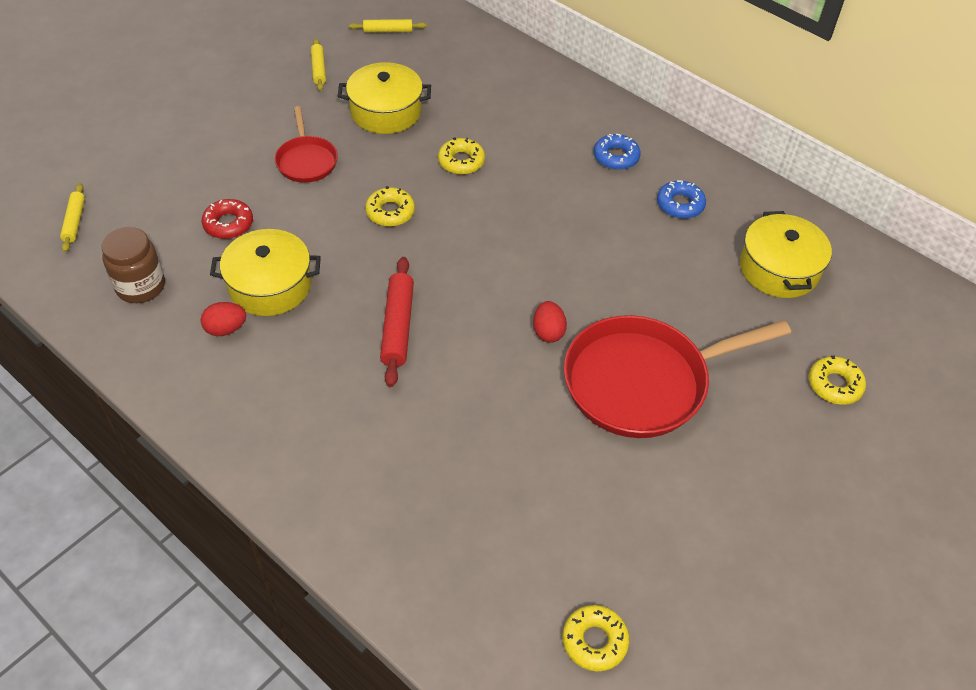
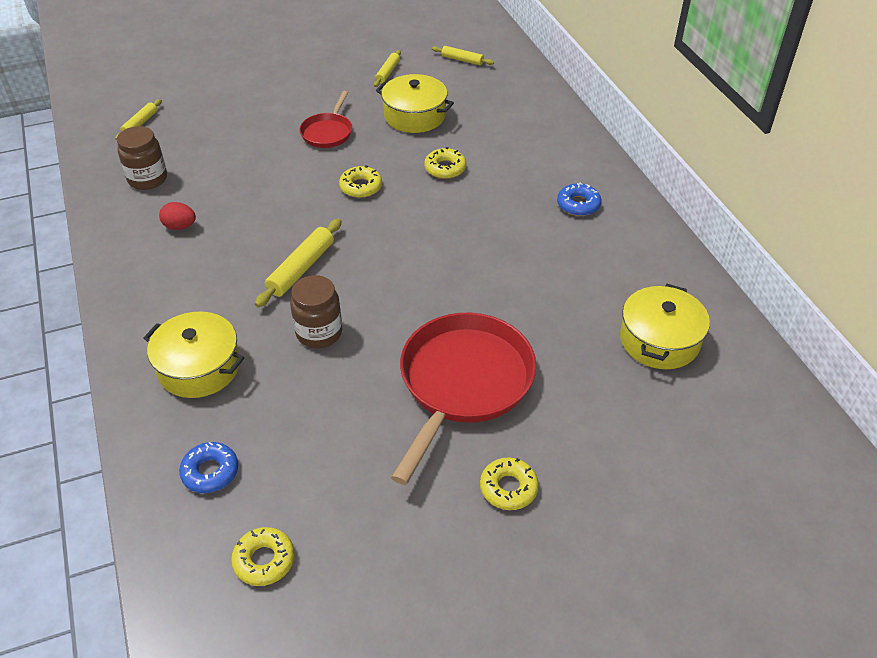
camera: 30 degrees right, 5 degrees down
red donut [202,199,253,239] -> none
yellow pot [210,229,321,316] -> yellow pot moved to [144,312,244,398]
red rolling pin [380,257,414,387] -> yellow rolling pin [255,219,342,307]
red egg [533,301,567,343] -> none
red pan [564,315,791,438] -> red pan turned 105 degrees clockwise [391,313,536,485]
blue donut [657,180,706,219] -> blue donut moved to [179,442,238,493]
yellow donut [809,355,866,405] -> yellow donut moved to [480,458,539,510]
none -> brown jar [290,275,342,348]

